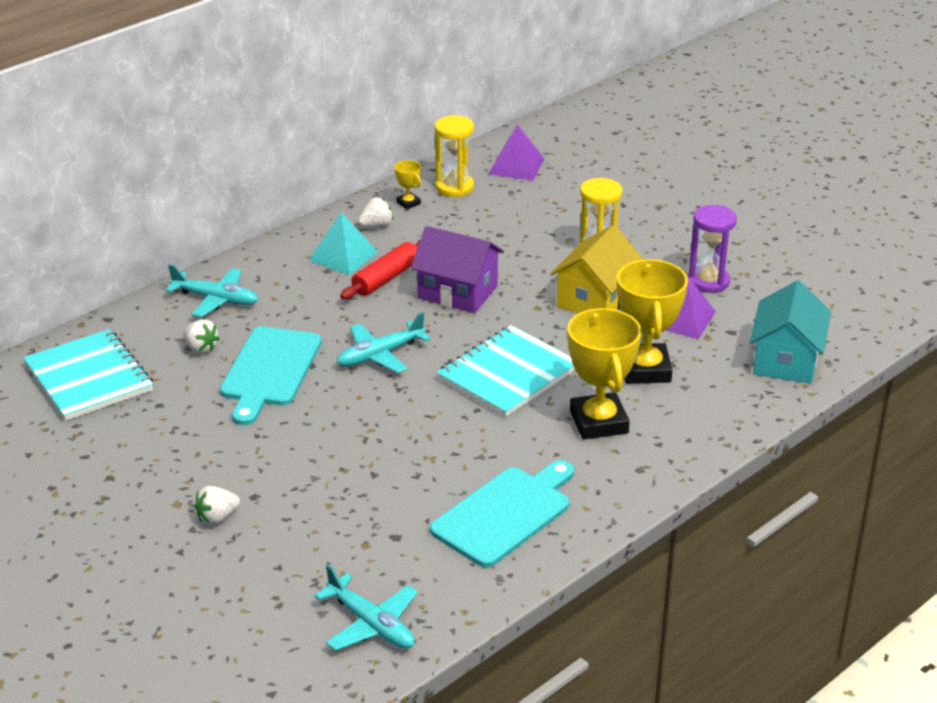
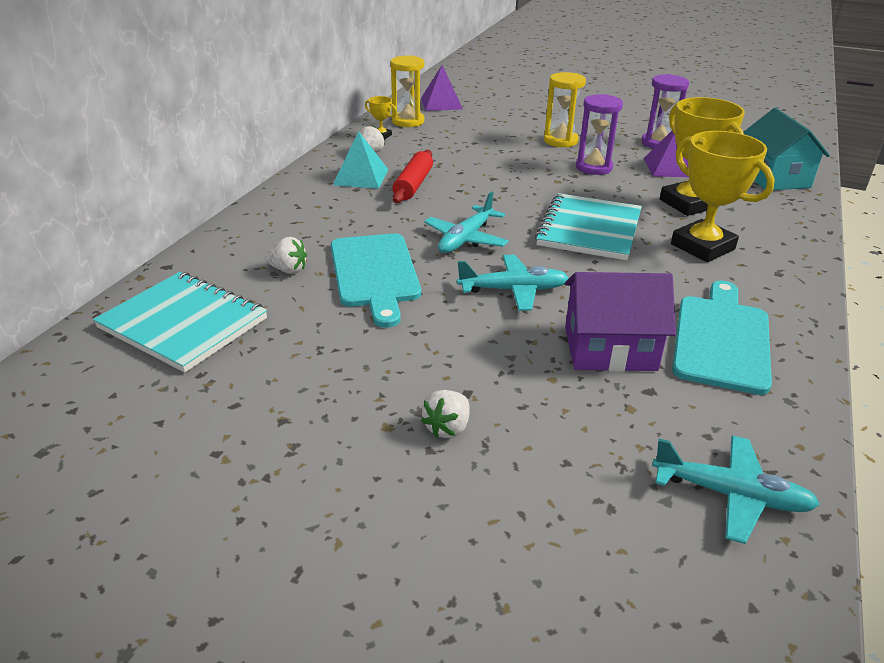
camera: 25 degrees left, 0 degrees up
turquoise plane [165,264,258,317] -> turquoise plane moved to [457,255,569,311]
purple house [411,226,504,313] -> purple house moved to [565,272,676,372]
yellow house [550,225,644,314] -> purple hourglass [576,94,623,175]

